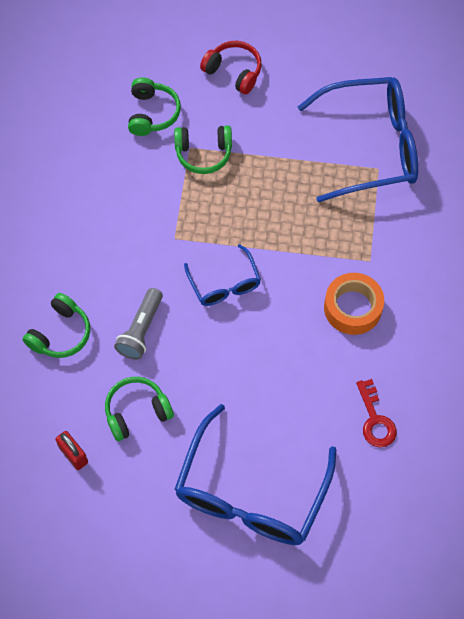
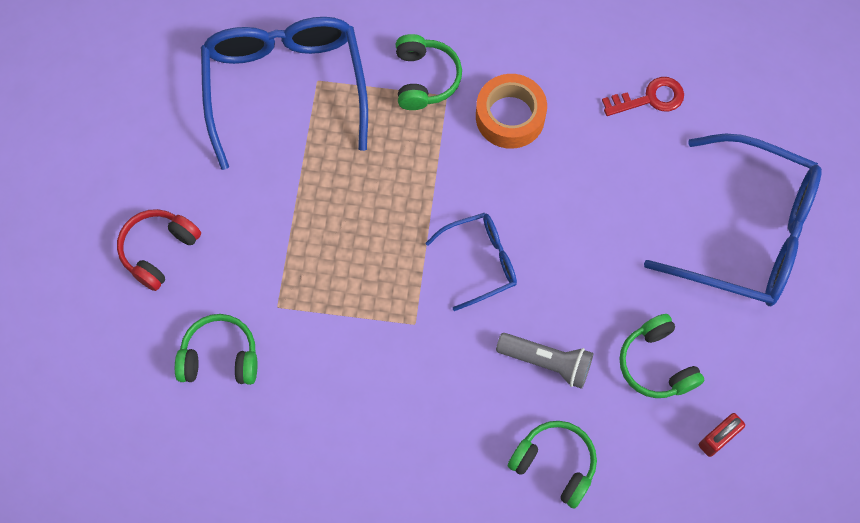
camera: 90 degrees left, 5 degrees up
green headphones [174,125,232,174] -> green headphones moved to [396,34,462,110]

